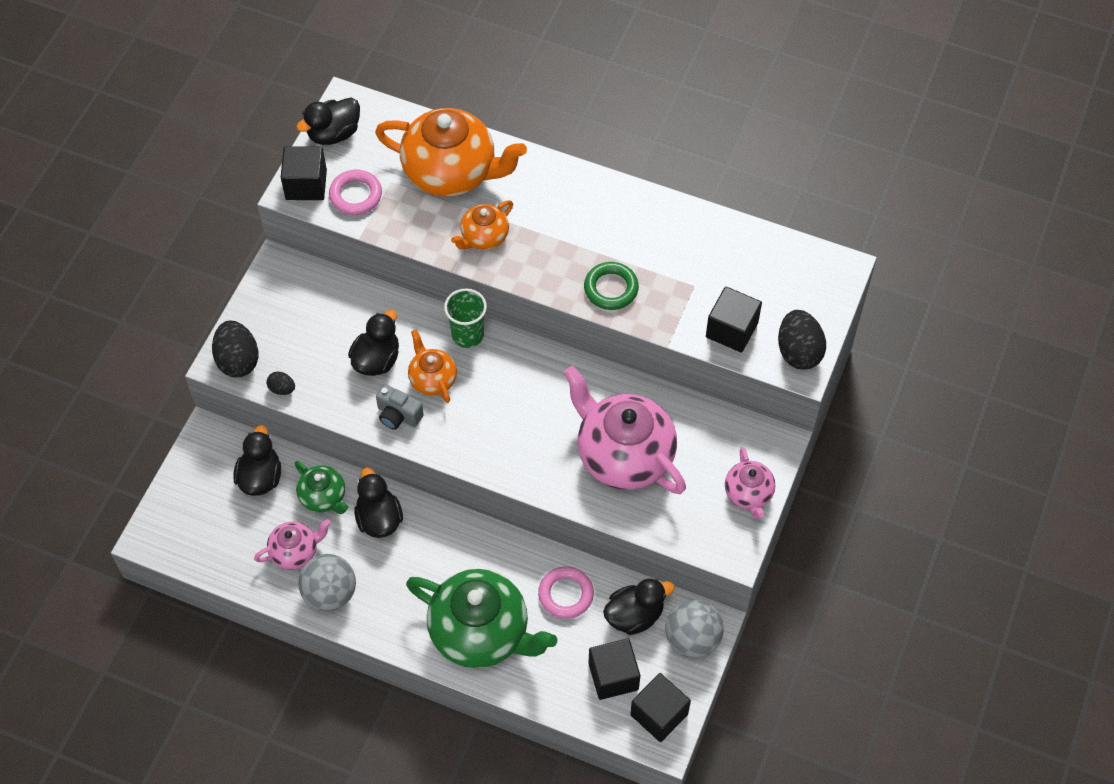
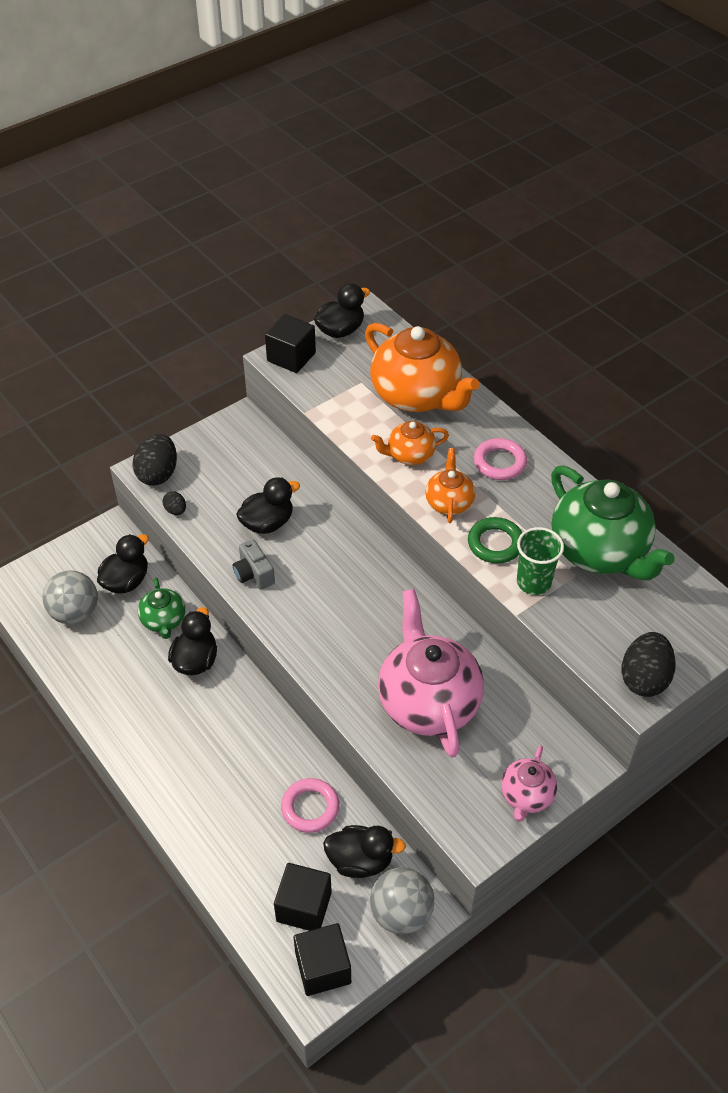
camera: 30 degrees right, 10 degrees down
pink teapot [254,519,331,570] -> none
black duck [296,98,360,145] -> black duck turned 150 degrees clockwise [314,283,370,338]
grey ball [298,554,356,612] -> grey ball moved to [42,570,98,624]
pink ring [329,170,382,215] -> pink ring moved to [474,438,527,480]
green teapot [406,569,557,668] -> green teapot moved to [551,466,675,580]
orange teapot [408,330,457,403] -> orange teapot moved to [425,448,475,523]
green cup [444,288,487,348] -> green cup moved to [517,527,564,595]
black cube [706,287,762,353] -> none

